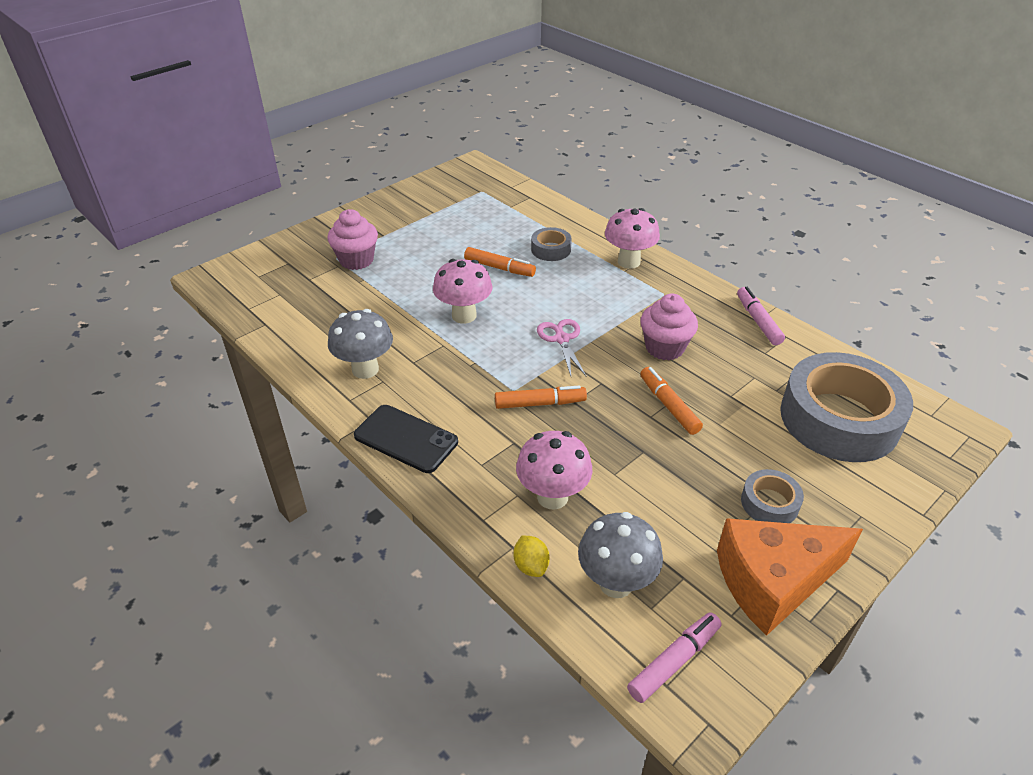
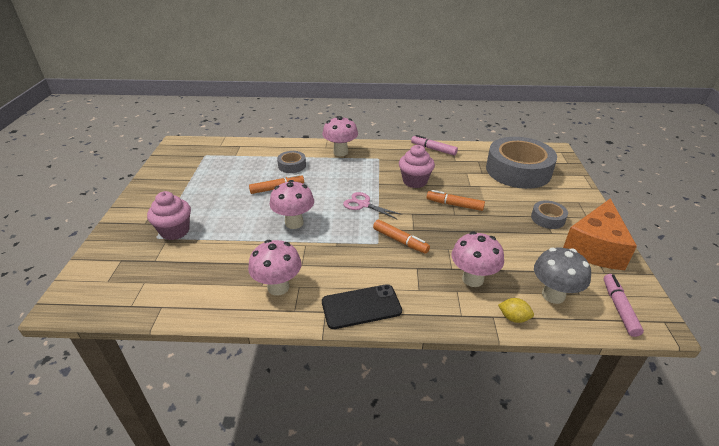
camera: 45 degrees left, 5 degrees down
grey mushroom [328,309,393,379] -> pink mushroom [248,240,302,296]
orange marker [495,386,587,409] -> orange marker turned 90 degrees clockwise [373,220,430,254]

